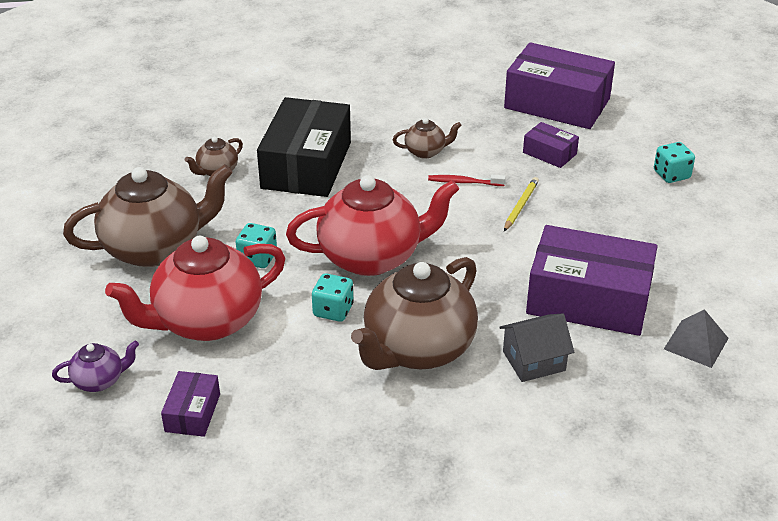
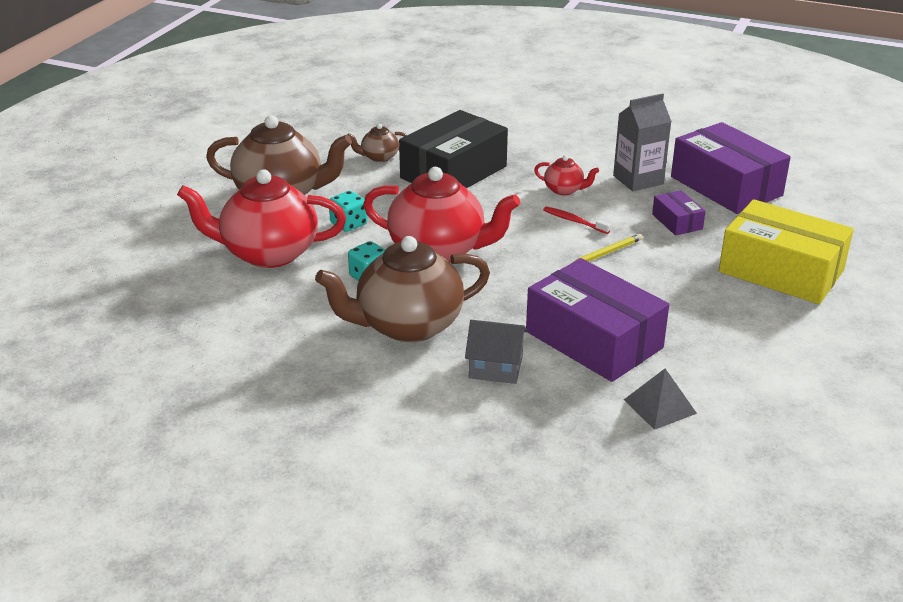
camera: 30 degrees right, 5 degrees down
purple teapot [52,341,139,392] -> none
purple box [161,371,220,437] -> none
brown teapot [393,118,462,158] -> red teapot [534,155,599,195]
turquoise dice [654,142,695,183] -> yellow box [719,199,854,304]
none -> grey carton [613,93,672,191]

